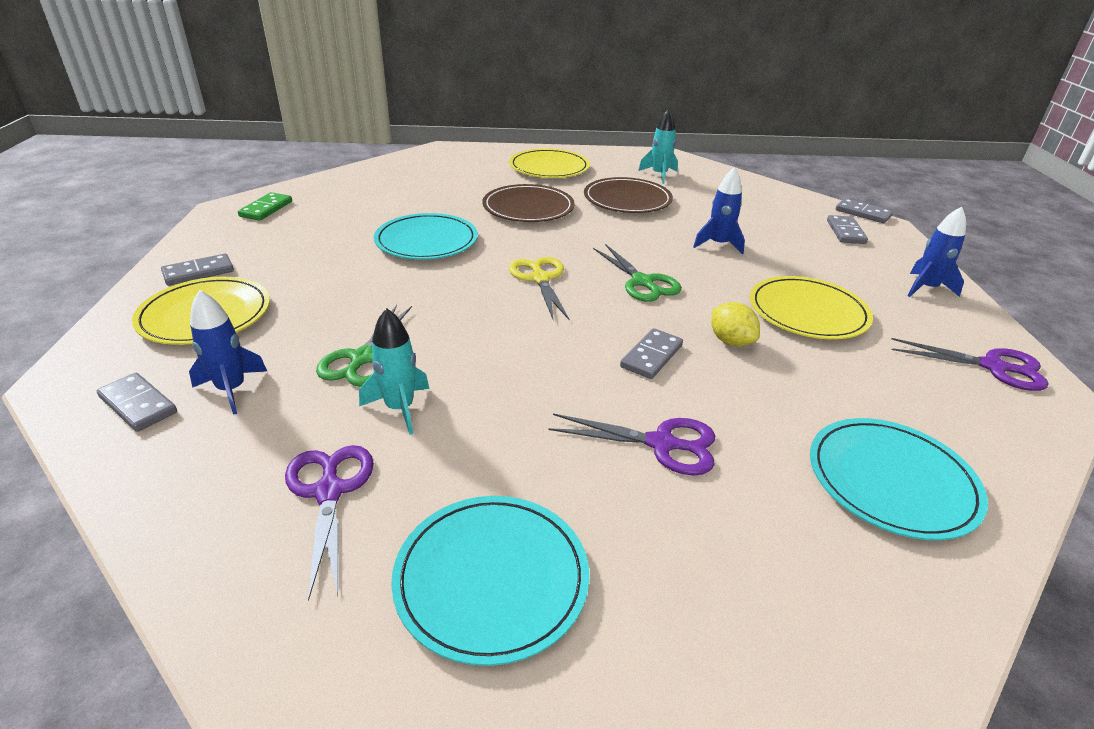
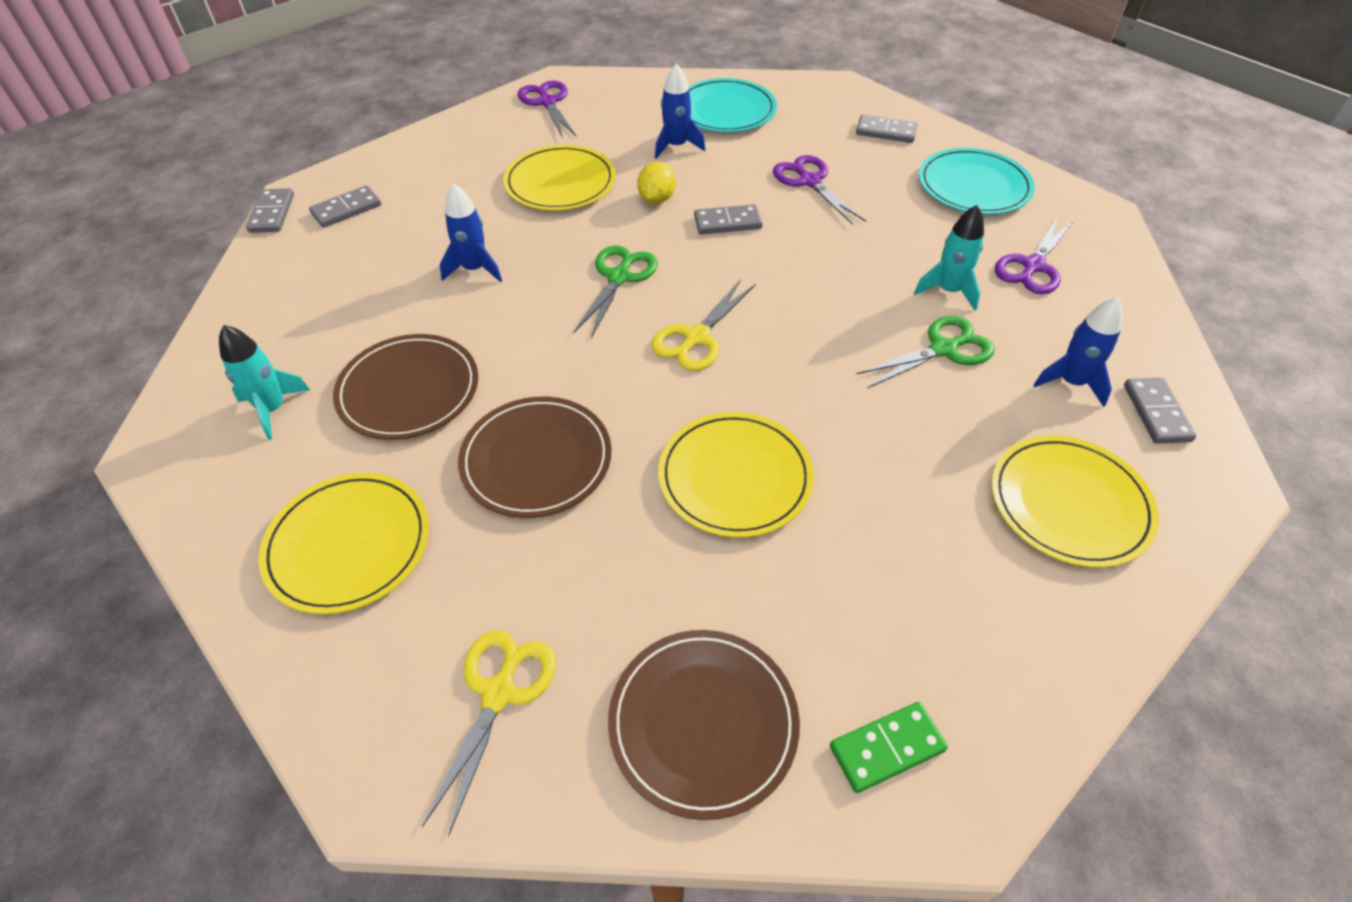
camera: 130 degrees left, 15 degrees up
grey domino [161,254,234,286] -> grey domino moved to [856,115,917,143]
turquoise plate [374,213,478,260] -> yellow plate [658,412,814,538]
blue rocket [908,206,966,297] -> blue rocket moved to [655,63,705,159]
none -> yellow scissors [422,630,556,837]
none -> brown plate [608,630,800,820]

